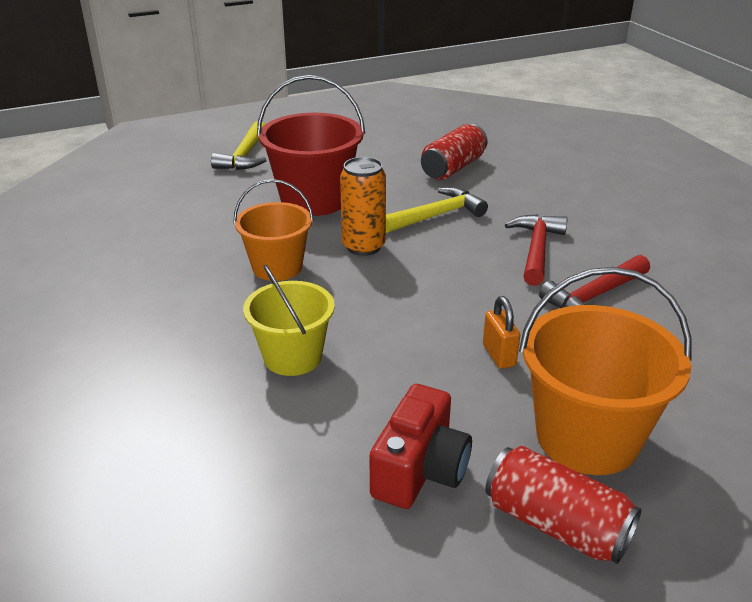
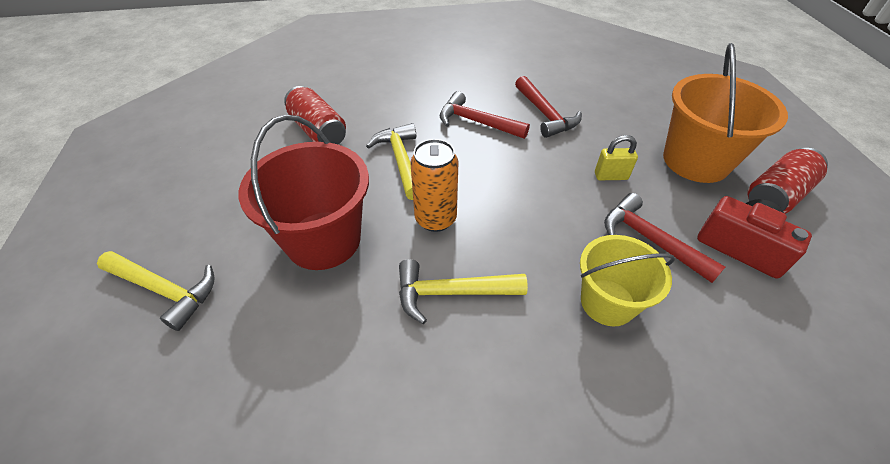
camera: 75 degrees left, 15 degrees up
orange bucket [233,179,314,281] -> yellow hammer [399,259,528,324]
orange padlock [483,296,520,369] -> yellow padlock [595,135,638,180]
none -> red hammer [604,193,725,283]

